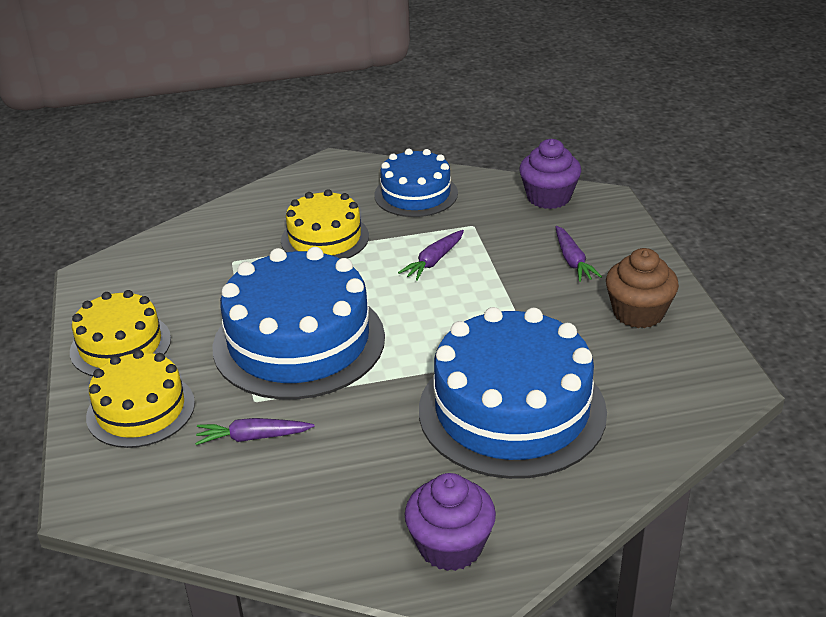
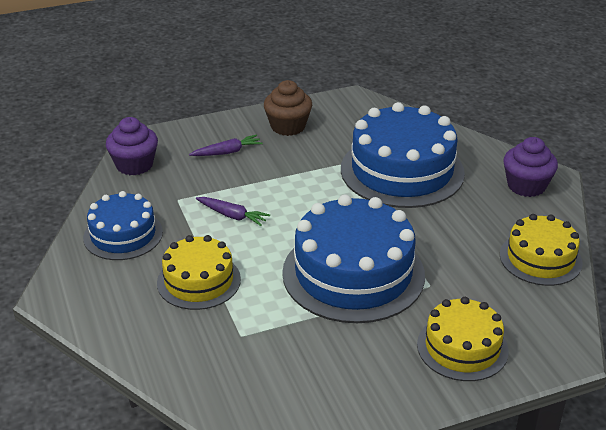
camera: 100 degrees left, 0 degrees up
yellow cake [70,290,171,376] -> yellow cake moved to [500,214,583,286]
purple carrot [195,418,315,445] -> none

